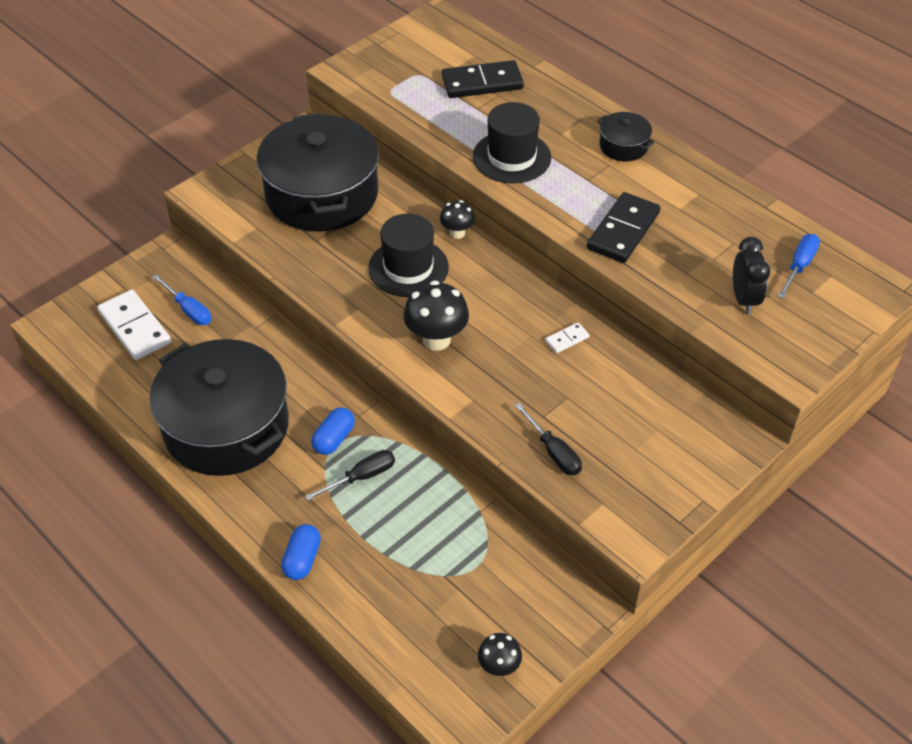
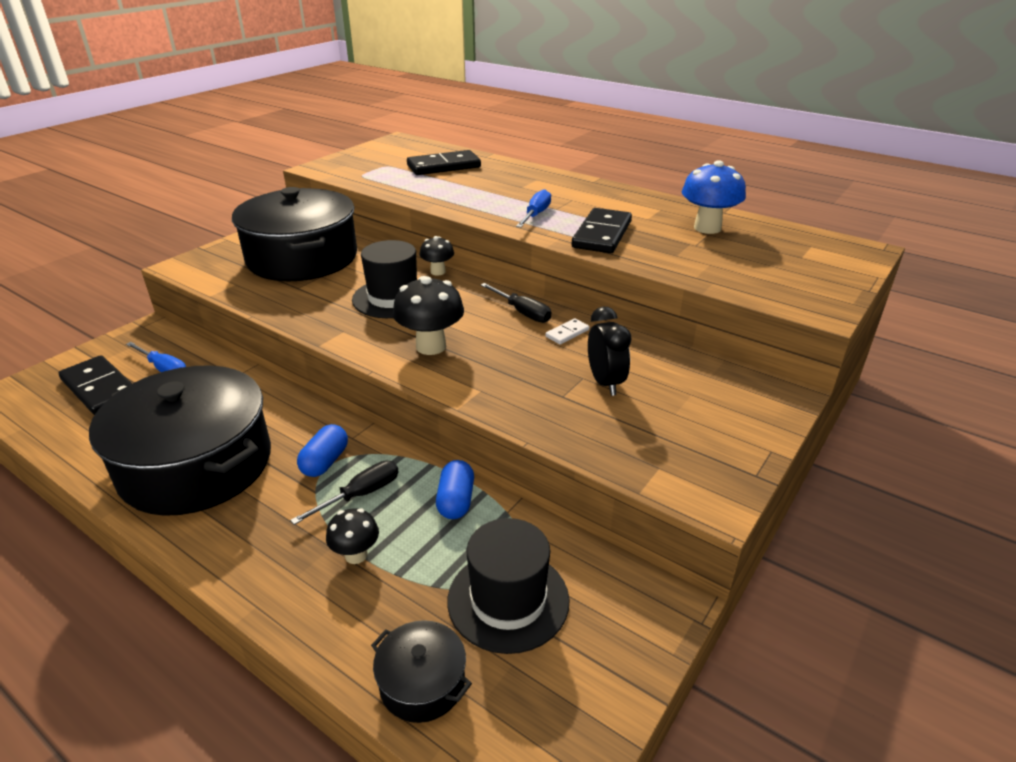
camera: 10 degrees left, 15 degrees down
white domino [97,290,171,360] -> black domino [59,355,132,415]
blue capsule [281,524,321,580] -> blue capsule moved to [436,460,474,519]
black hat [473,102,551,183] -> black hat moved to [447,518,569,654]
black mushroom [478,633,522,676] -> black mushroom moved to [326,508,379,564]
black screwdriver [514,403,582,476] -> black screwdriver moved to [481,283,551,323]
black pot [597,112,655,162] -> black pot moved to [371,620,472,723]
black clock [733,237,770,314] -> black clock moved to [588,307,631,396]
blue screwdriver [778,234,820,299] -> blue screwdriver moved to [516,189,551,227]
none -> blue mushroom [682,160,746,234]

